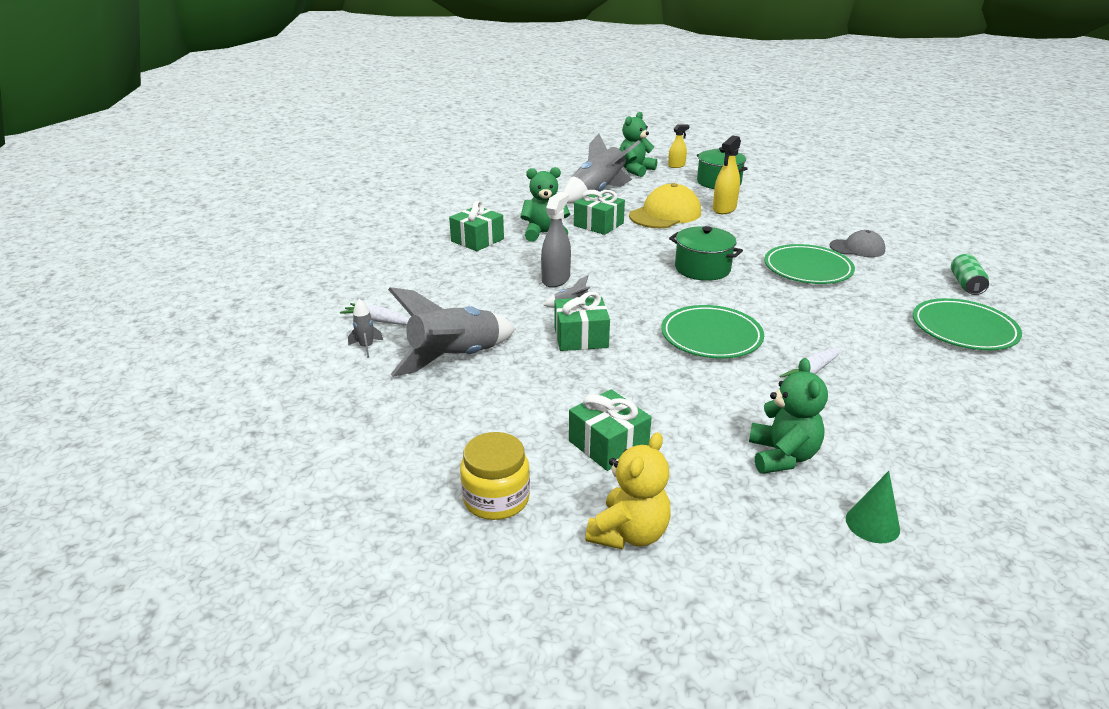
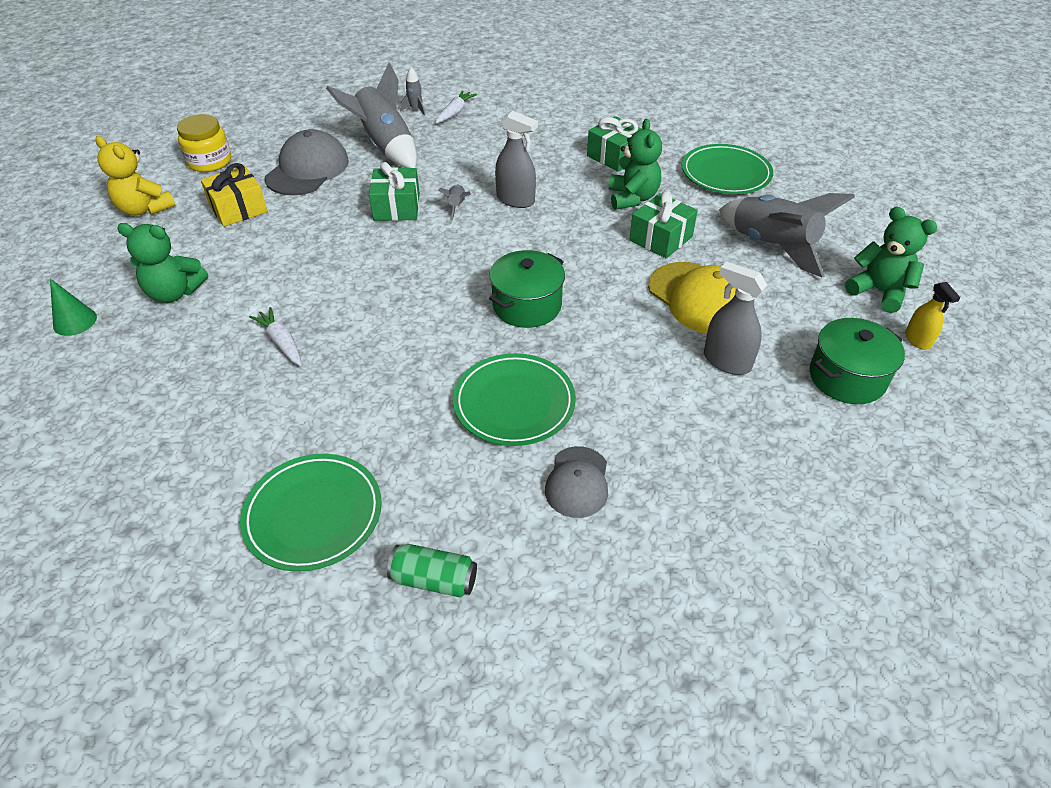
camera: 95 degrees right, 15 degrees up
green gift [569,389,652,471] -> yellow gift [201,163,268,227]
green plate [661,305,764,359] -> green plate moved to [682,144,773,194]
yellow spray bottle [713,135,741,214] -> grey spray bottle [704,262,767,375]
none -> grey cap [265,129,349,195]

